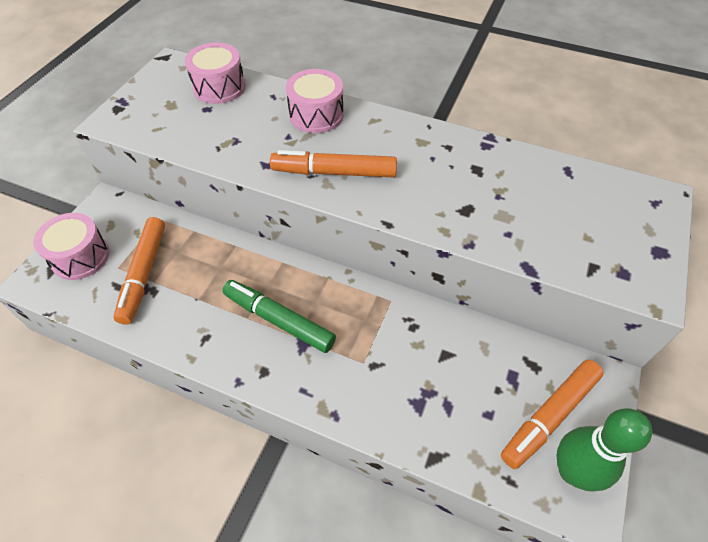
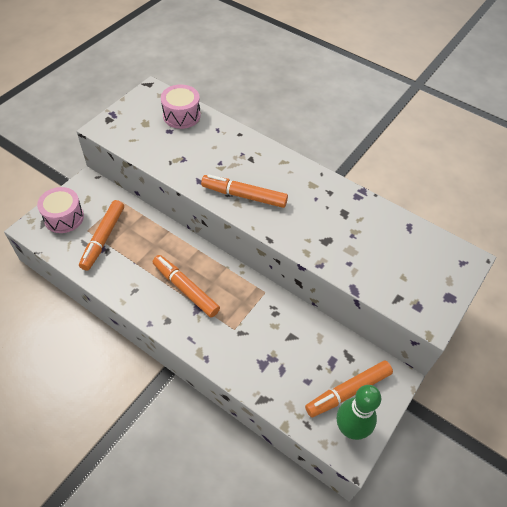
camera: 10 degrees right, 0 degrees up
green marker [222,280,336,353] -> orange marker [153,255,220,317]
pink drum [286,69,344,133] -> none

